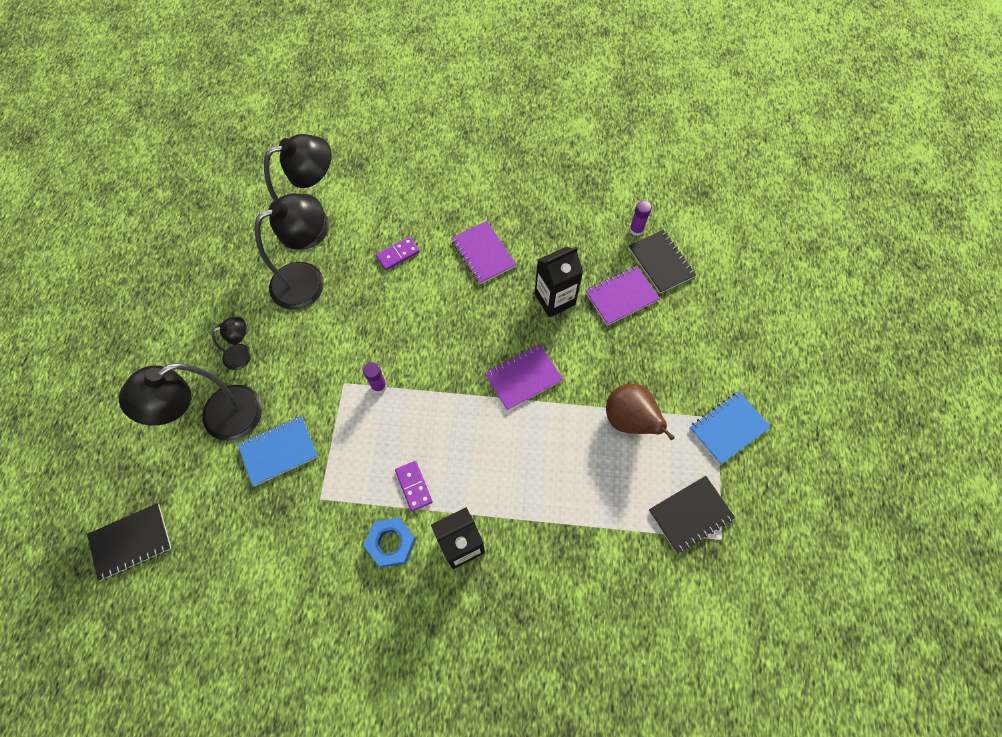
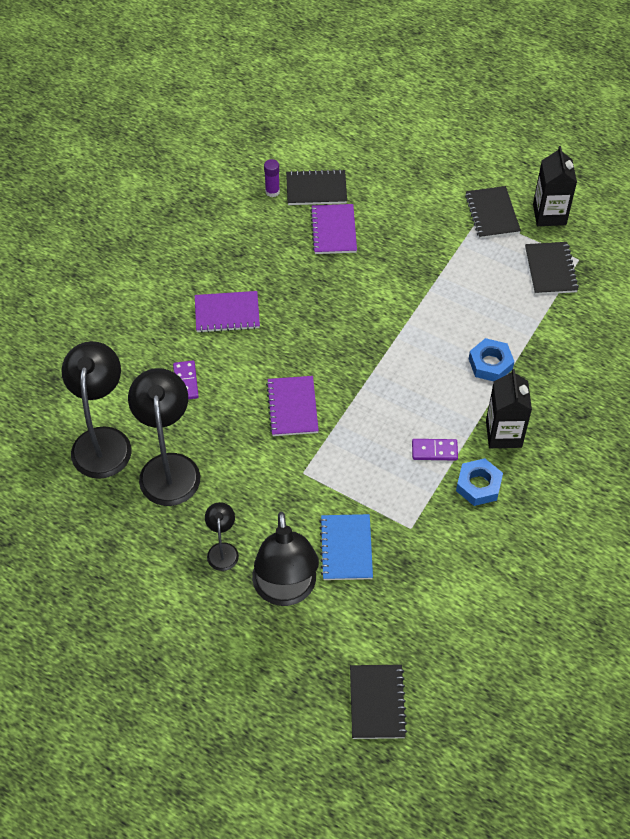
camera: 65 degrees left, 10 degrees down
purple glue stick [363,362,387,393] -> none
purple notebook [485,344,563,411] -> purple notebook moved to [266,376,319,436]
black carton [534,246,583,317] -> black carton moved to [533,146,577,226]
brown pear [606,383,675,440] -> none
blue notebook [689,392,771,465] -> black notebook [465,186,521,239]
none -> blue nut [469,338,515,381]

